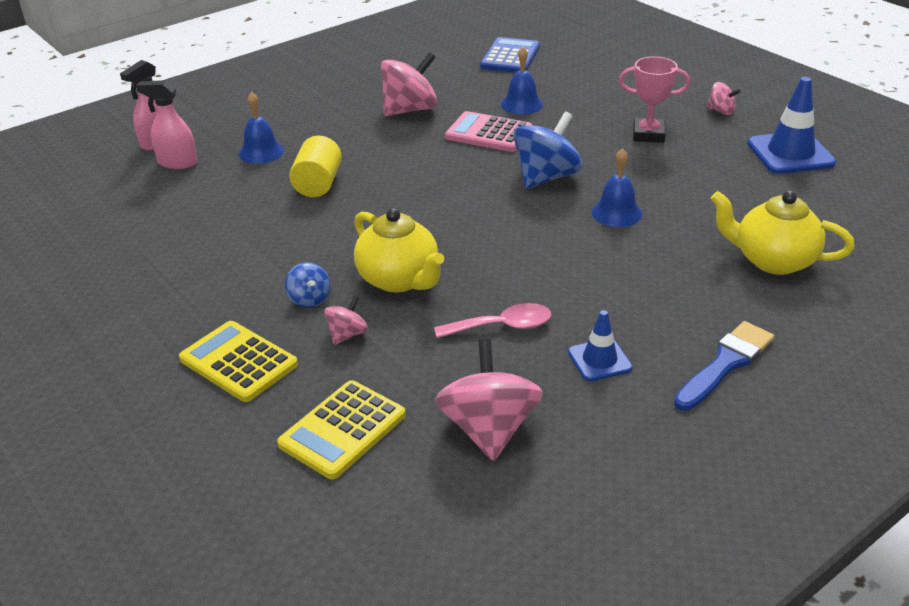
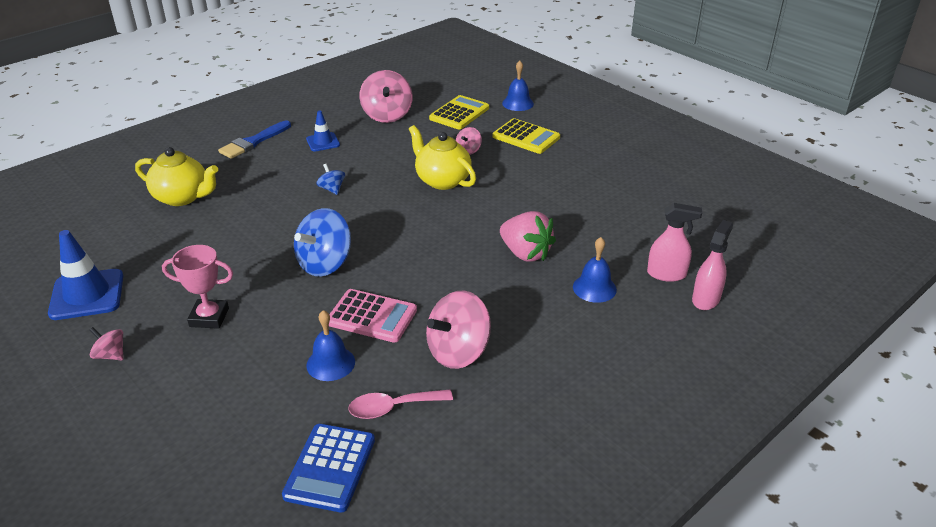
camera: 175 degrees right, 0 degrees up
blue spinning top [285,262,330,308] -> blue spinning top moved to [317,164,345,195]
yellow cylinder [289,136,342,197] -> pink strawberry [500,211,556,262]
pink spoon [434,303,551,338] -> pink spoon moved to [348,390,453,419]
blue bell [592,148,642,227] -> blue bell moved to [502,61,534,111]

